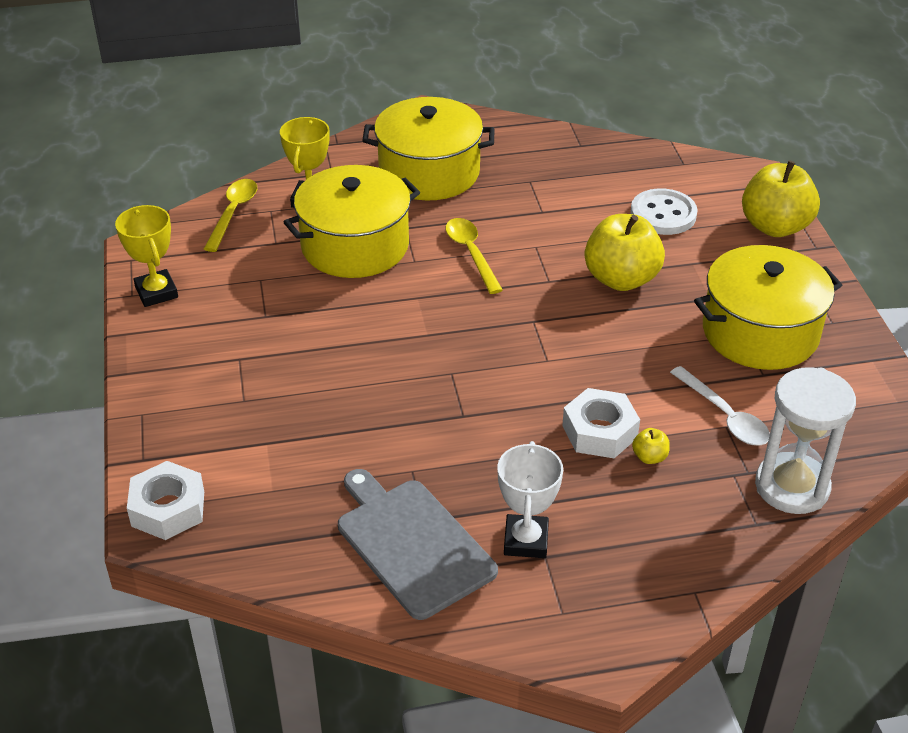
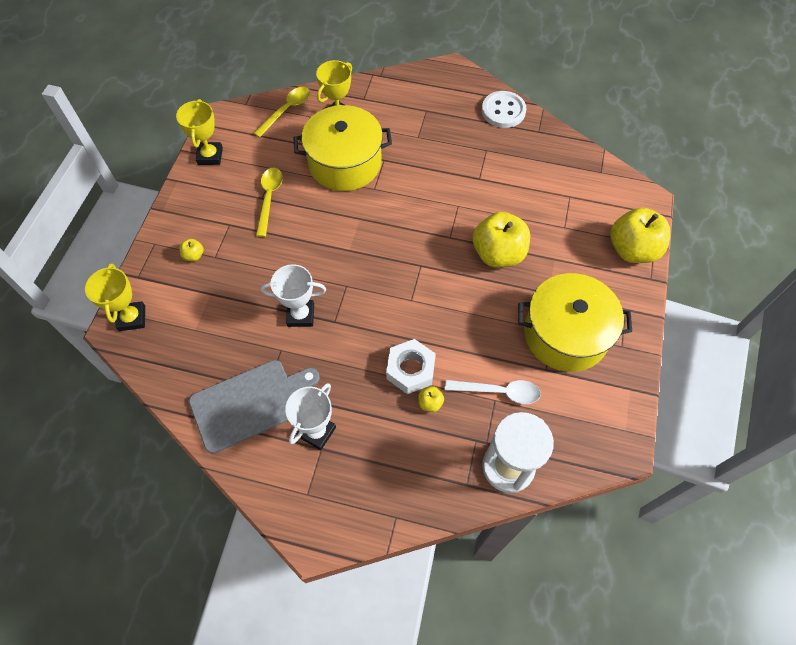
camera: 25 degrees right, 20 degrees up
white nut [127,461,204,540] -> yellow trophy [85,263,145,331]
grey cutting board [338,469,498,620] -> grey cutting board turned 75 degrees clockwise [189,360,320,454]
yellow pot [362,97,495,200] -> none
yellow spoon [446,218,503,294] -> yellow spoon moved to [256,168,283,237]
white button [630,188,698,235] -> white button moved to [482,91,527,128]
white spoon [670,366,770,445] -> white spoon turned 75 degrees counterclockwise [445,380,541,404]
none -> yellow apple [180,239,204,261]
none -> white trophy [261,264,326,327]

